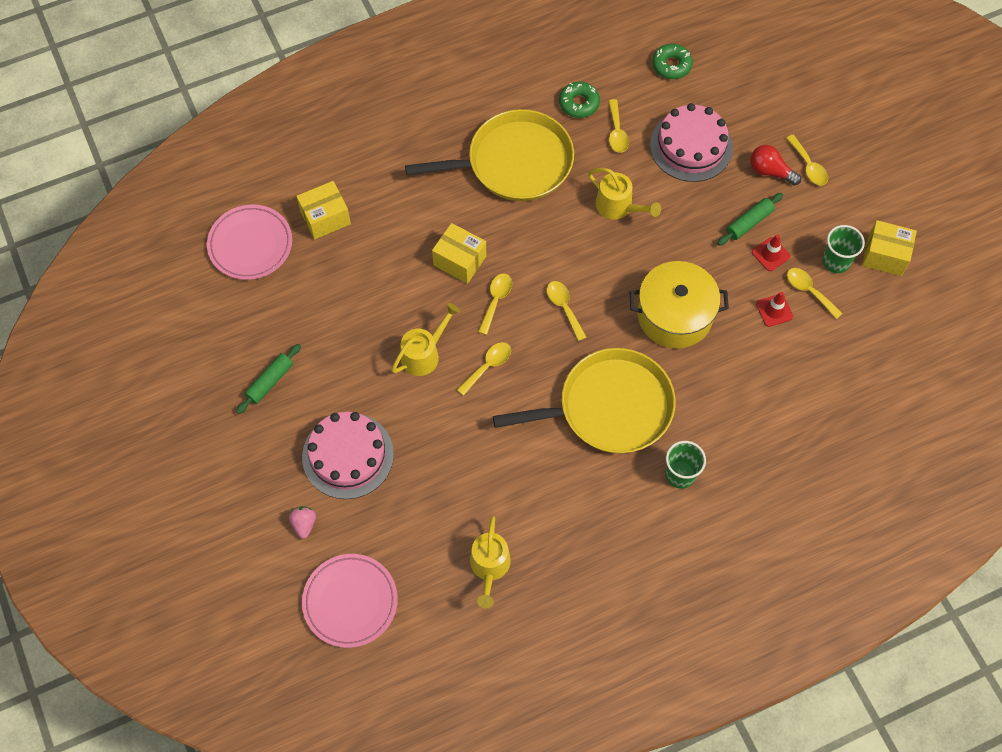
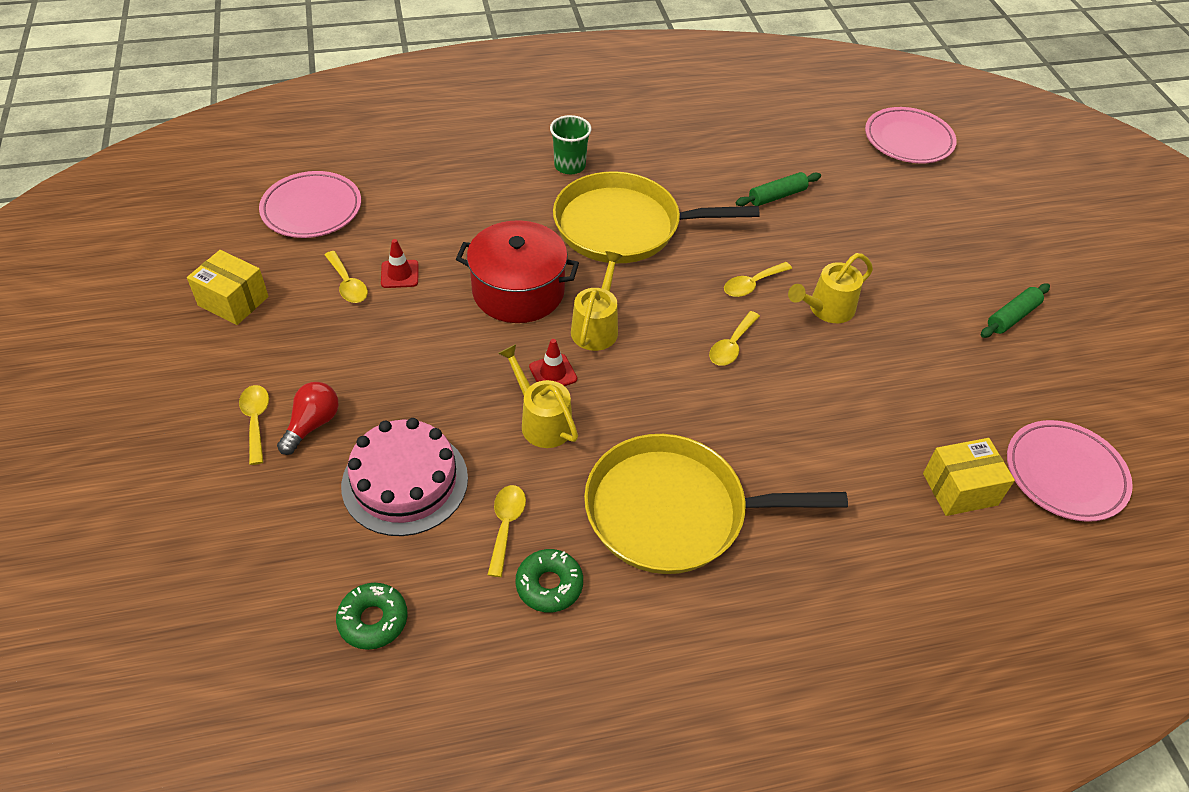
camera: 170 degrees left, 15 degrees down
pink strawberry [289,506,316,539] -> none
pink cake [302,412,394,499] -> none
yellow box [432,223,486,284] -> none
yellow watering can [470,516,511,609] -> yellow watering can moved to [571,251,623,351]
yellow spoon [547,281,586,341] -> none
yellow pot [629,261,729,348] -> red pot [456,220,579,323]
green rolling pin [717,193,783,246] -> green rolling pin moved to [736,172,821,206]
red light bulb [750,145,801,186] -> red light bulb turned 105 degrees counterclockwise [277,382,338,455]
red traffic cone [752,235,790,271] -> red traffic cone moved to [529,339,577,386]
green cup [822,225,865,273] -> none
none -> pink plate [259,171,361,238]

